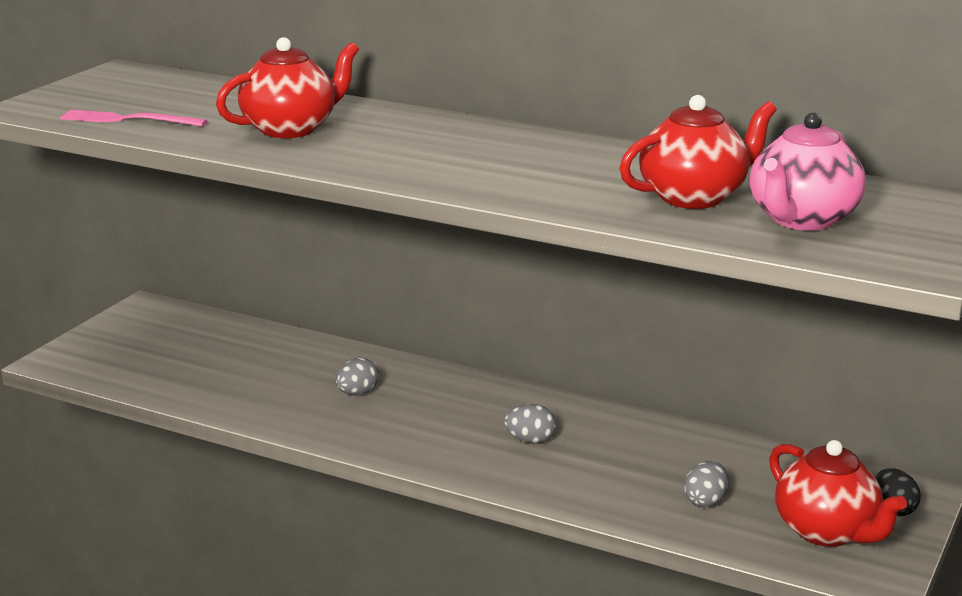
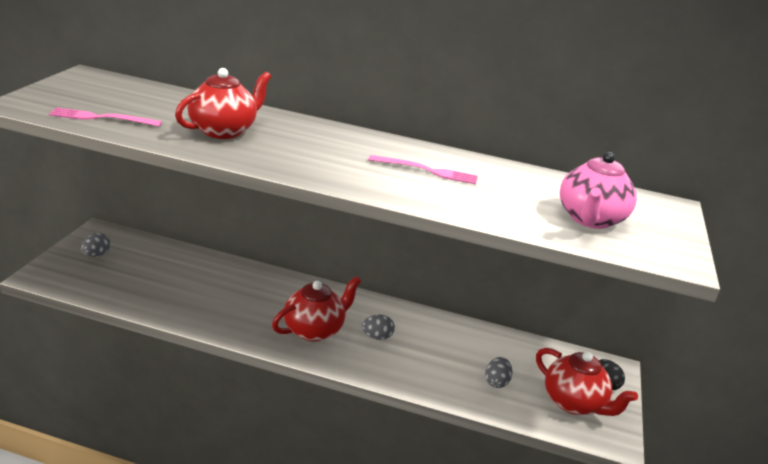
camera: 15 degrees left, 5 degrees up
grey egg [336,358,379,395] -> grey egg moved to [81,233,110,257]
red teapot [620,95,777,209] -> red teapot moved to [272,276,361,341]
none -> pink fork [369,155,478,184]

